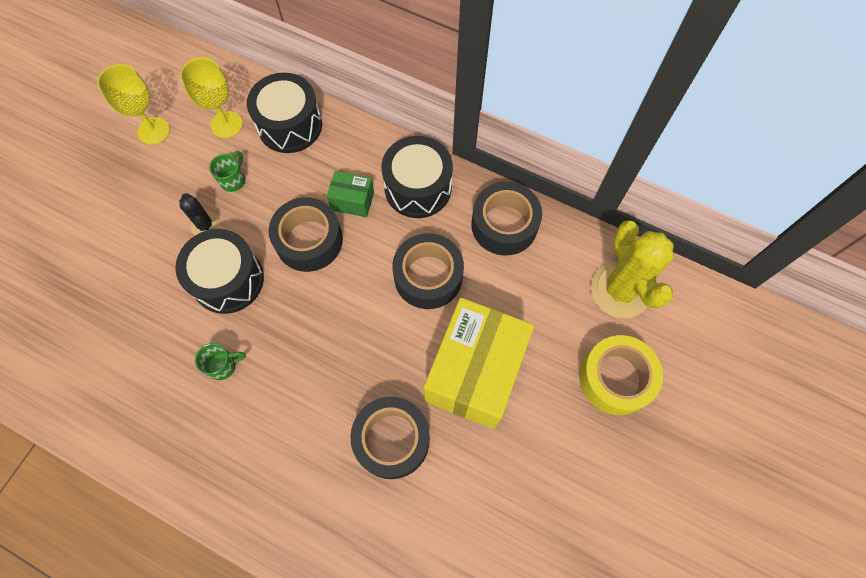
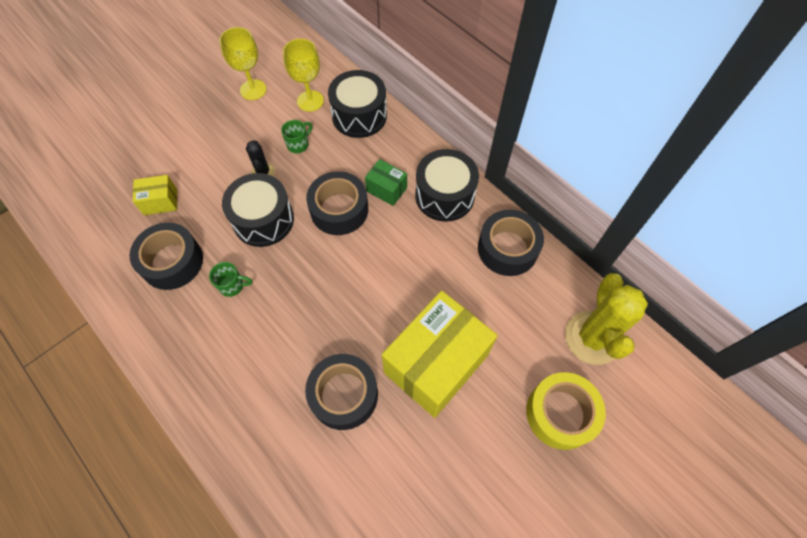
camera: 20 degrees right, 5 degrees down
black tape [393,233,464,309] -> black tape moved to [130,223,203,290]
none -> yellow box [133,175,177,215]

